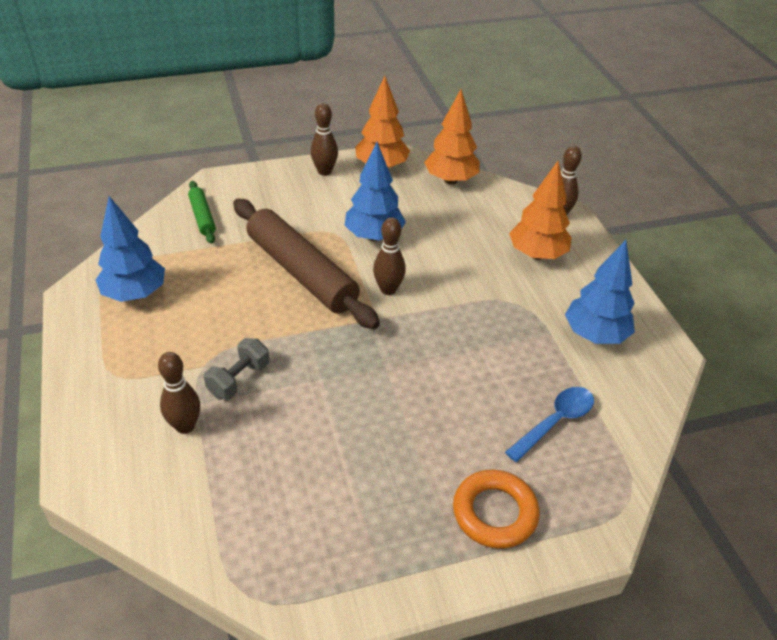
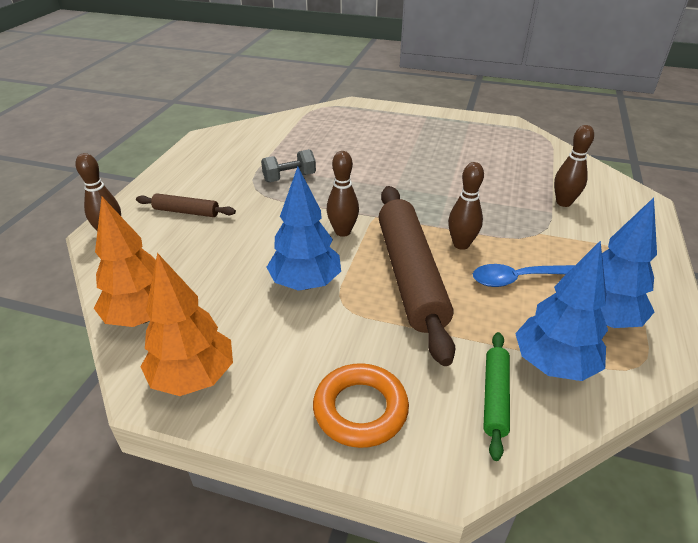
camera: 145 degrees left, 5 degrees down
grey dumbbell [204,338,269,400] -> grey dumbbell moved to [261,149,316,182]
brown bowling pin [311,103,338,176] -> brown bowling pin moved to [448,162,484,250]
orange ring [453,470,540,549] -> orange ring moved to [313,363,409,448]
blue spoon [505,387,594,462] -> blue spoon moved to [473,264,575,287]
orange tree [509,161,571,260] -> brown rolling pin [136,193,236,217]
blue tree [565,240,635,344] -> blue tree moved to [515,240,608,381]

